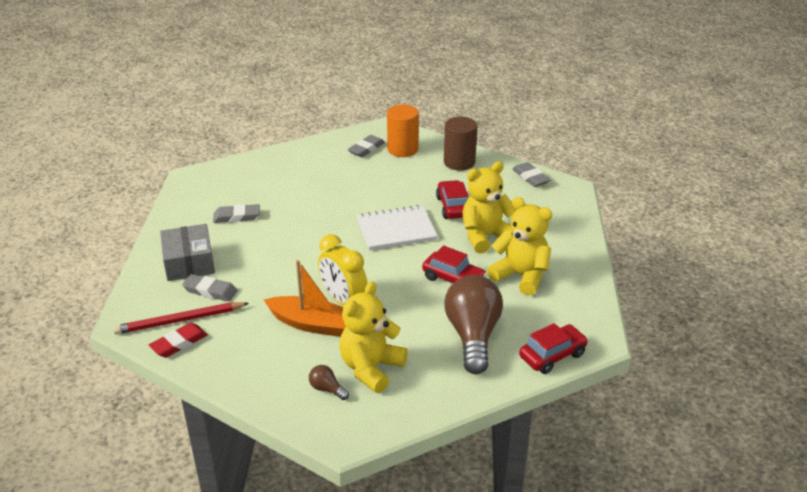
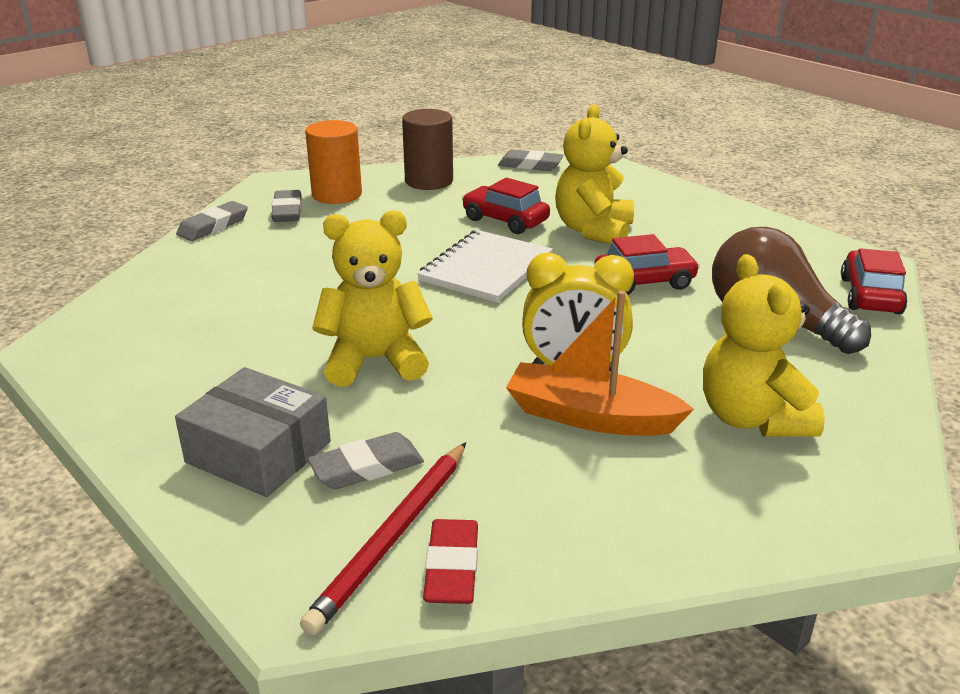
camera: 45 degrees left, 5 degrees down
grey eraser [213,204,260,223] -> grey eraser moved to [176,201,248,241]
orange boat [264,260,346,337] -> orange boat turned 135 degrees counterclockwise [506,290,694,436]
brown light bulb [309,365,349,400] -> none
yellow teddy bear [487,197,552,296] -> yellow teddy bear moved to [312,210,433,387]

